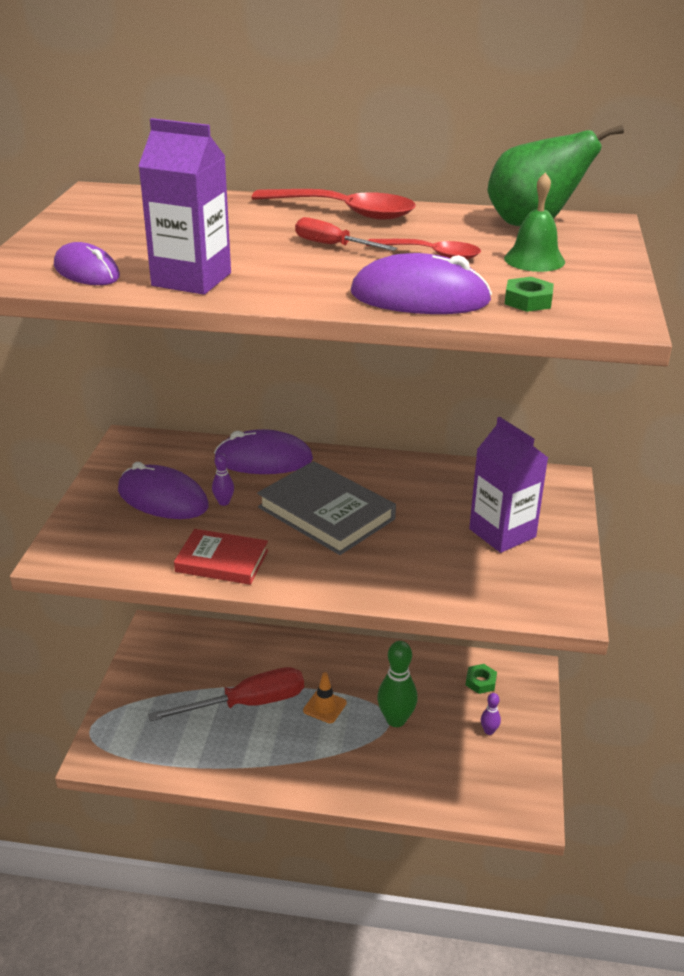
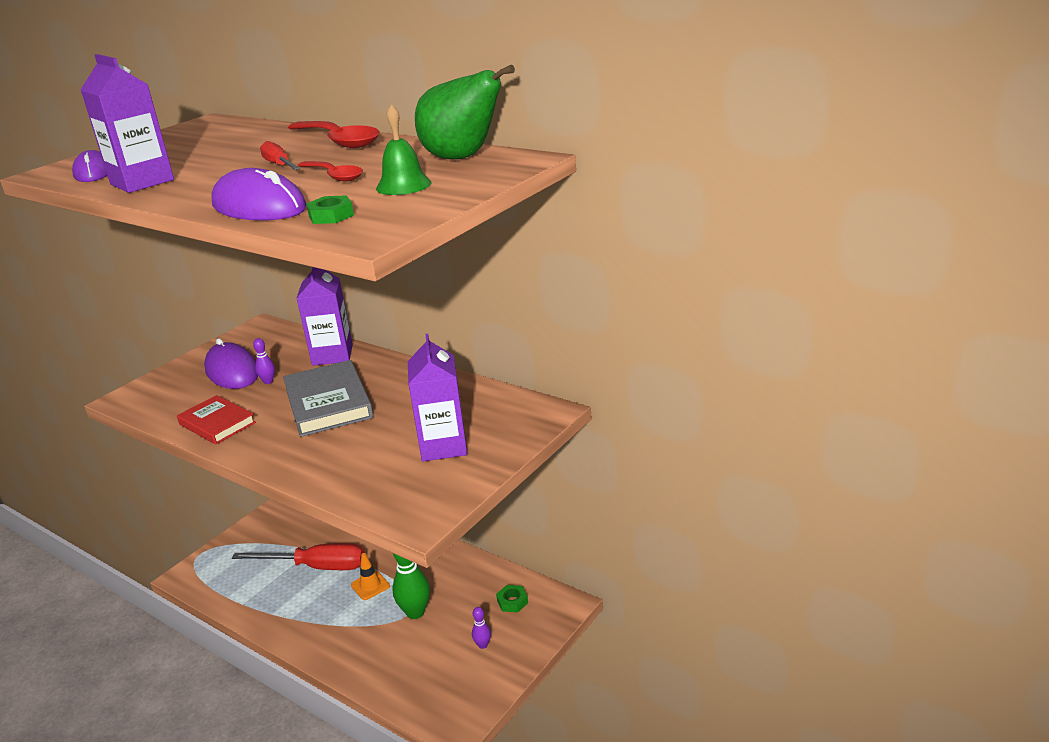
camera: 30 degrees right, 5 degrees down
purple mouse [214,429,313,474] -> purple carton [296,267,353,366]

